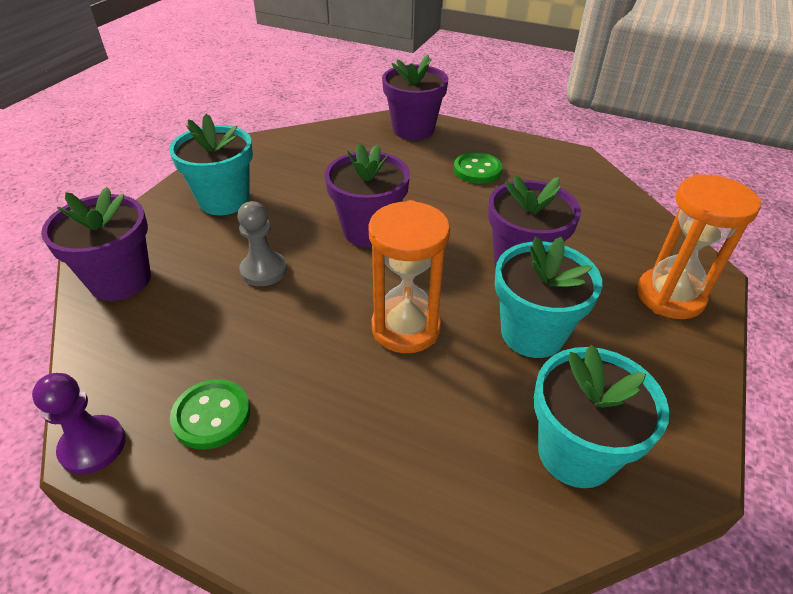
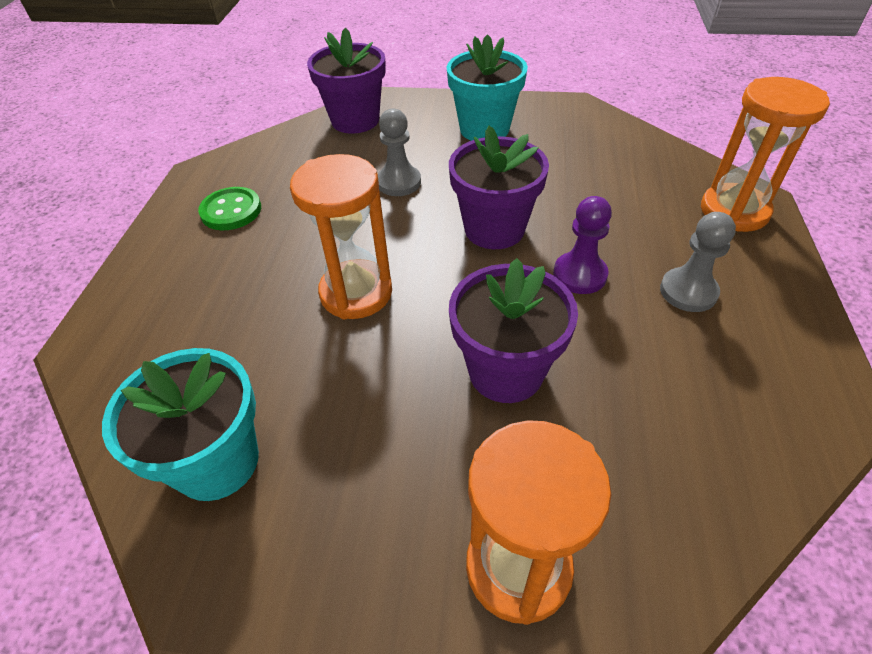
camera: 75 degrees right, 5 degrees up
purple pawn [32,373,126,475] -> purple pawn moved to [553,196,612,294]
purple flower pot [382,55,448,140] -> orange hourglass [701,77,830,232]
green button [454,152,503,184] -> grey pawn [660,212,736,312]
turquoise flower pot [495,237,602,358] -> none

